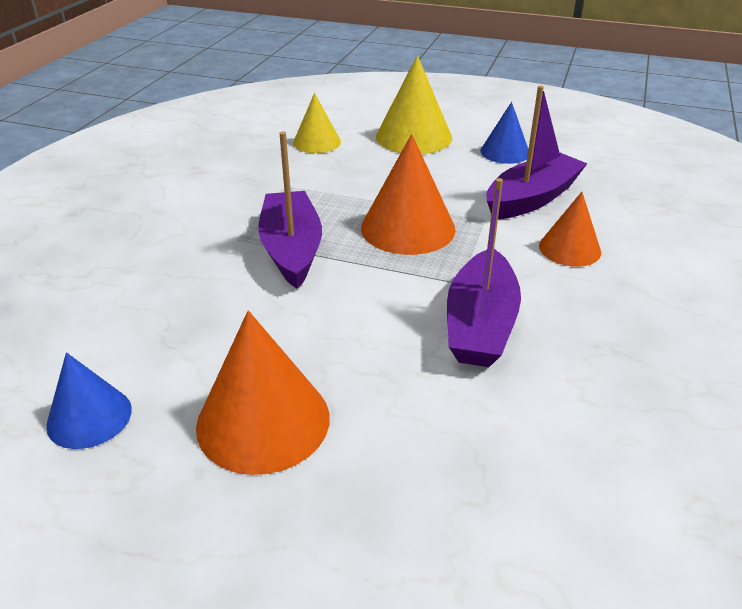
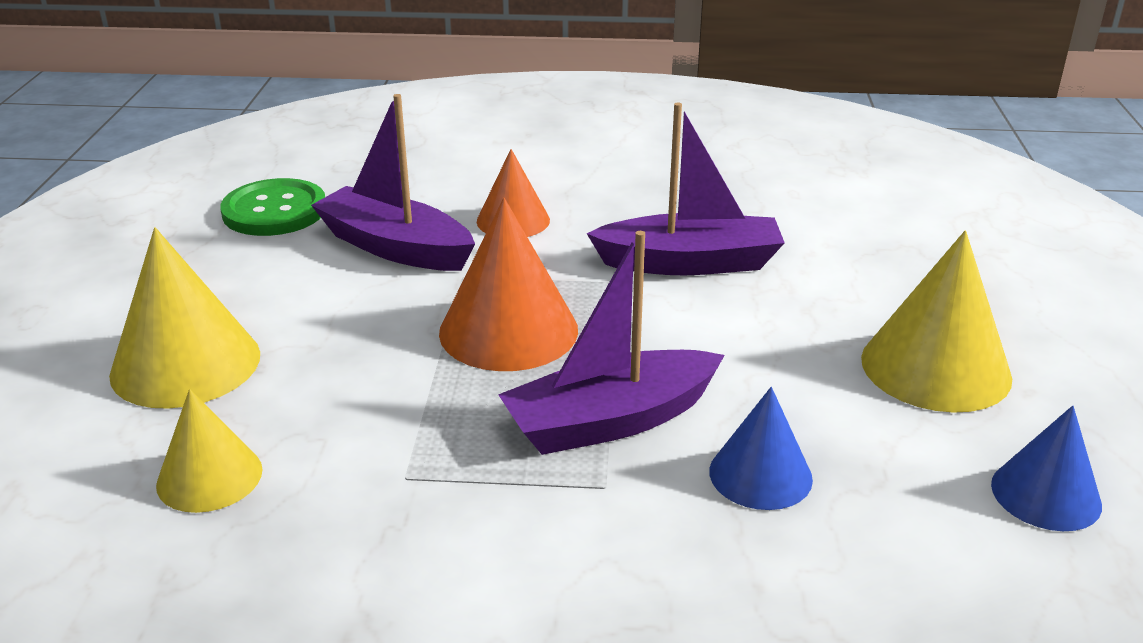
camera: 105 degrees left, 5 degrees down
orange cone [196,311,330,475] -> yellow cone [861,231,1012,413]
blue cone [480,102,528,164] -> blue cone moved to [709,387,813,510]
none -> green button [220,178,325,236]

